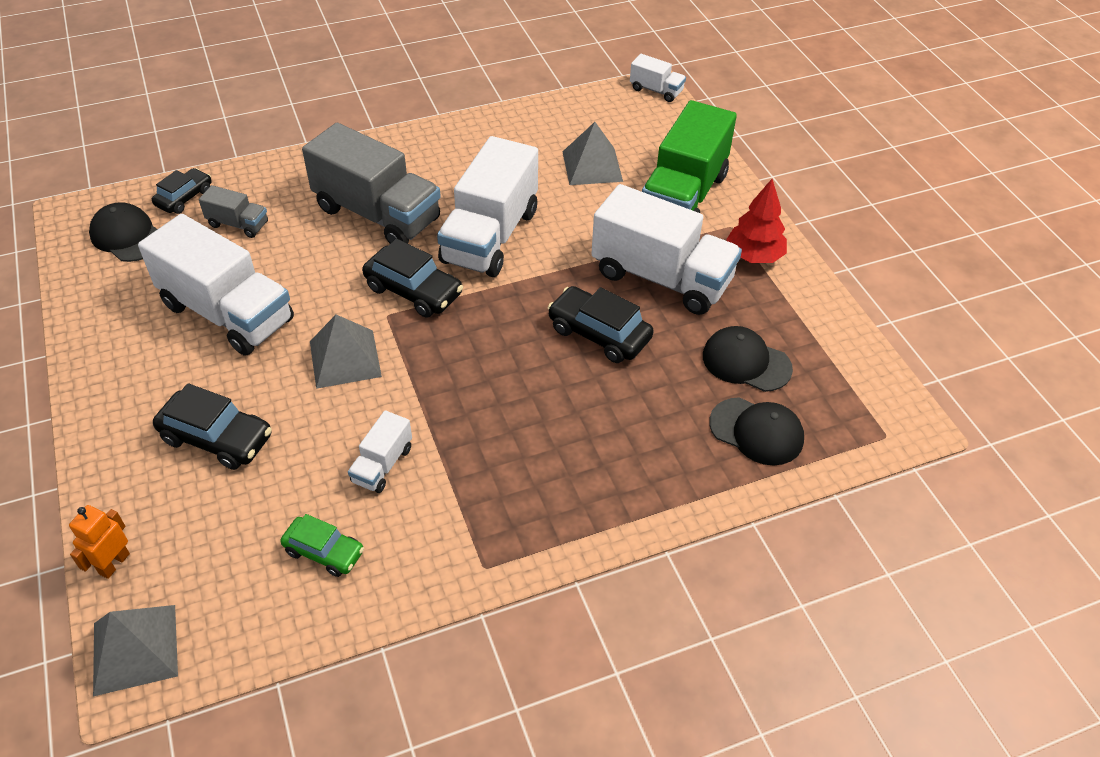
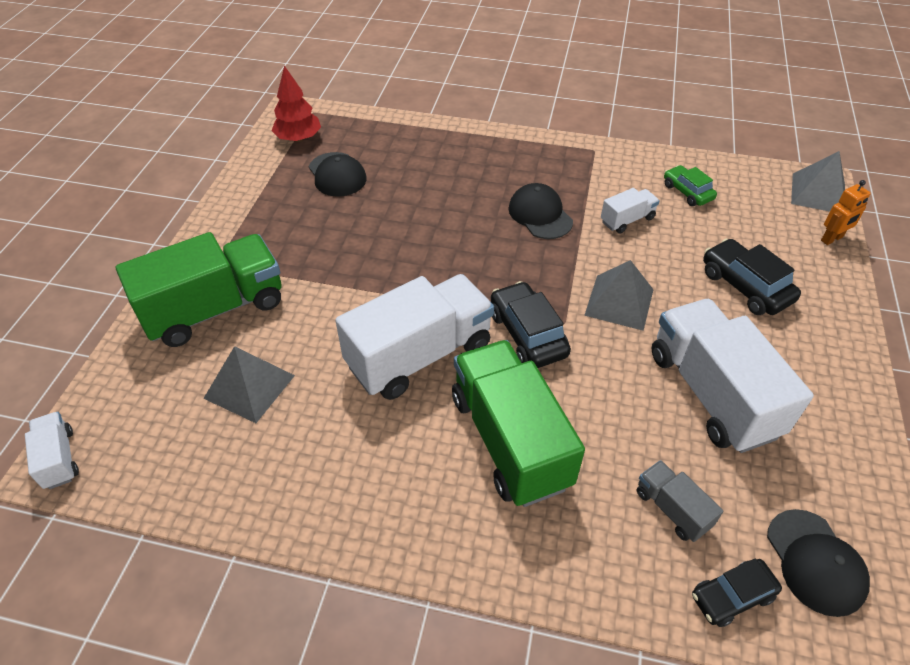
camera: 145 degrees left, 0 degrees up
grey truck [302,123,441,244] -> green truck [452,340,585,507]
black car [548,286,654,363] -> none
white truck [591,184,742,315] -> none
black cap [709,397,804,466] -> black cap moved to [508,183,573,239]
red tree [726,179,787,263] -> red tree moved to [271,66,321,142]

